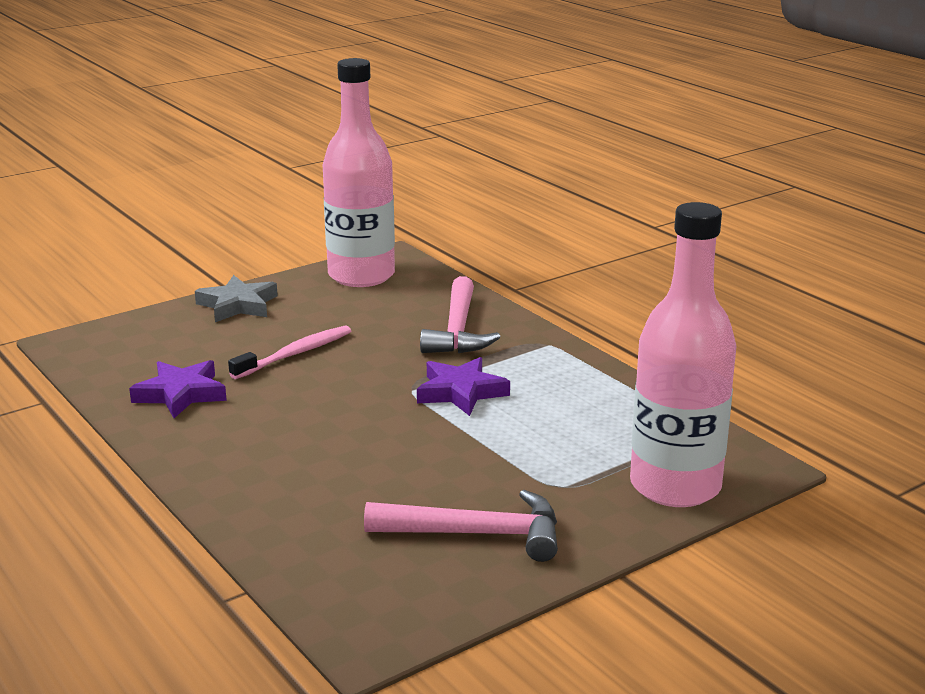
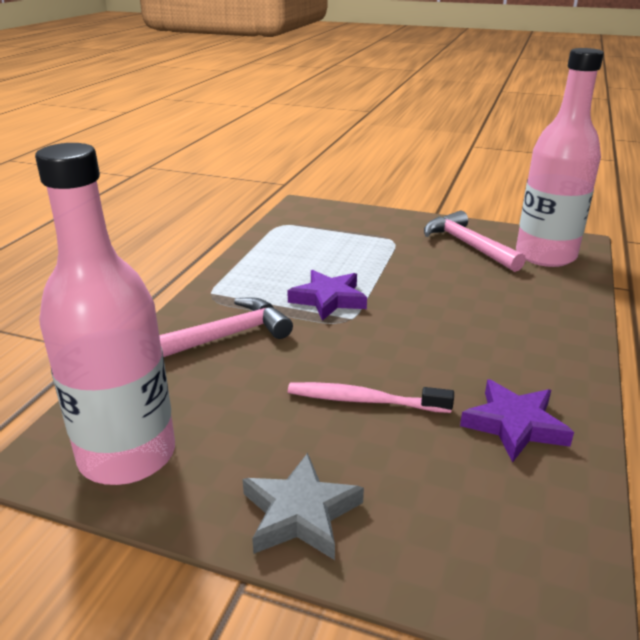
camera: 125 degrees left, 5 degrees up
pink bottle [630,202,737,507] -> pink bottle moved to [516,48,604,267]

